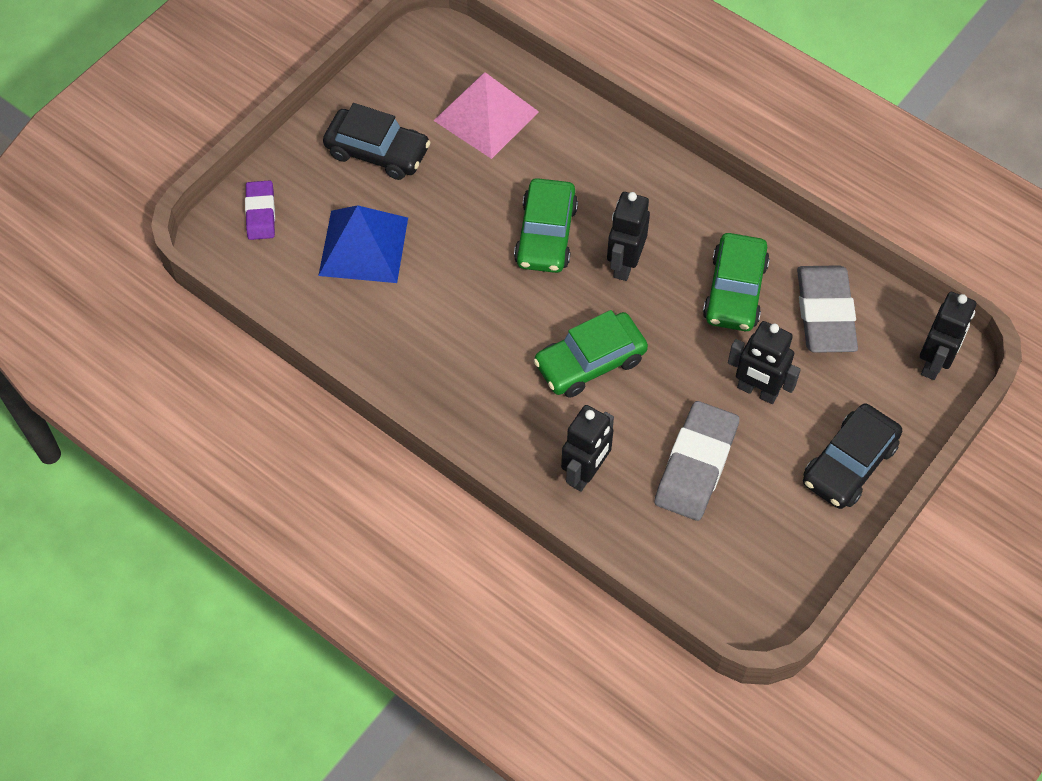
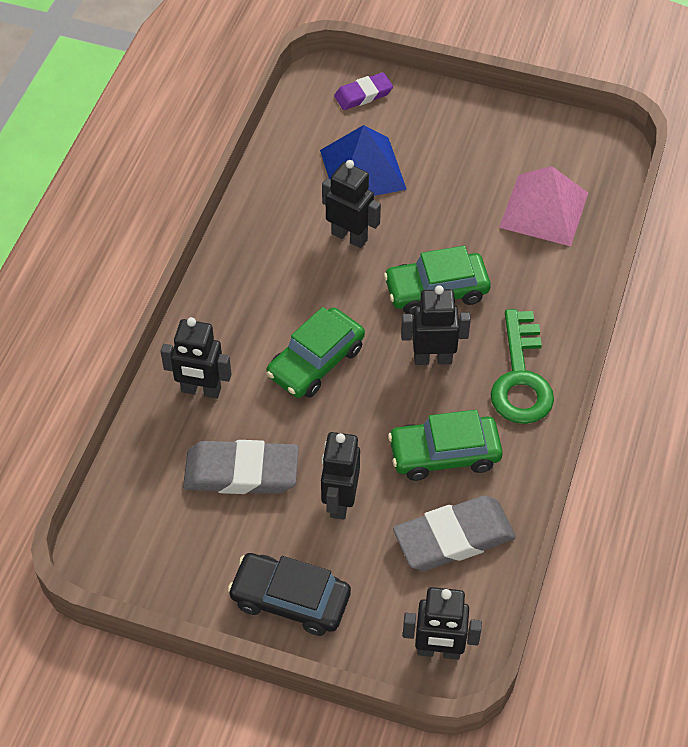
camera: 70 degrees right, 5 degrees down
black car [323,103,430,180] -> none
green car [533,310,648,398] -> green car turned 90 degrees counterclockwise [267,307,365,398]
none -> black robot [322,160,381,248]
none -> green key [491,309,554,424]

